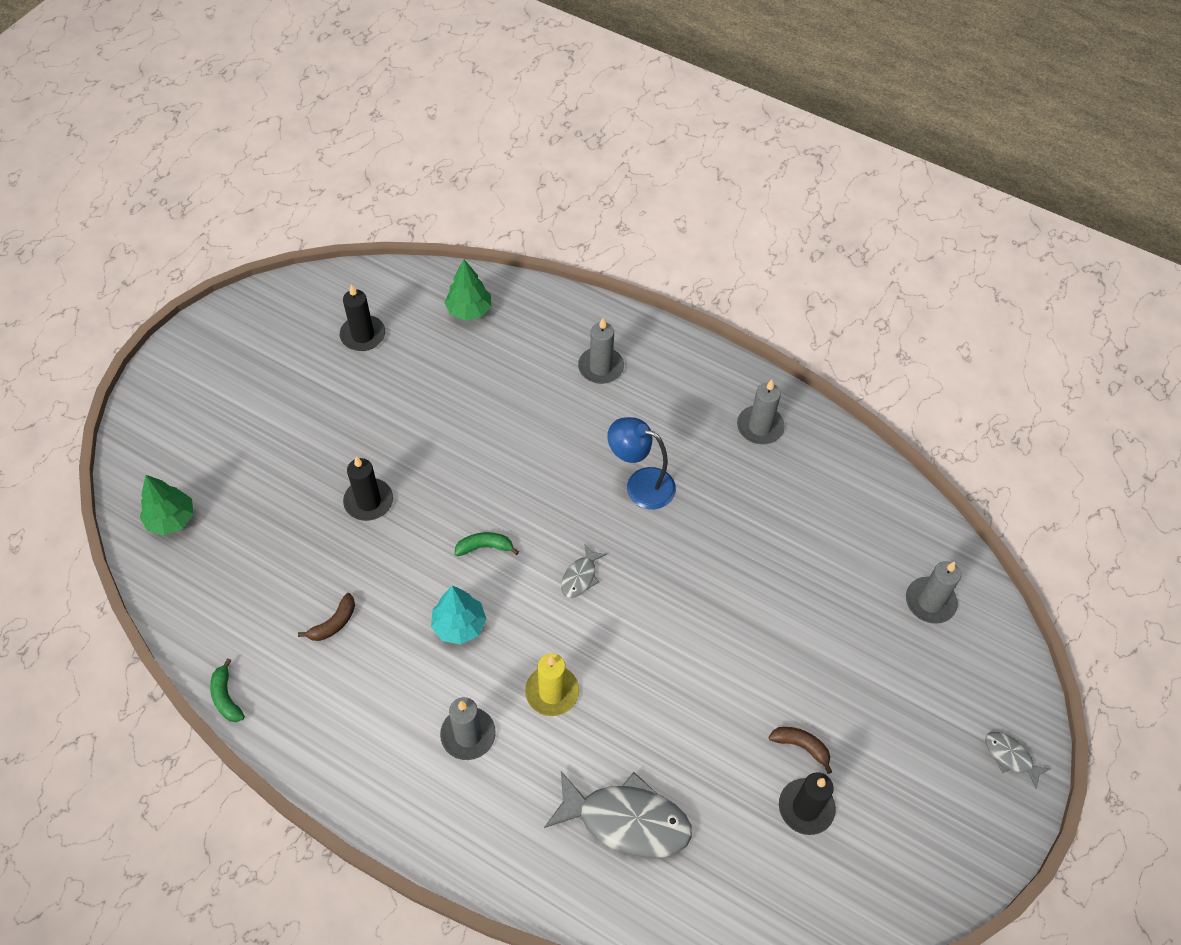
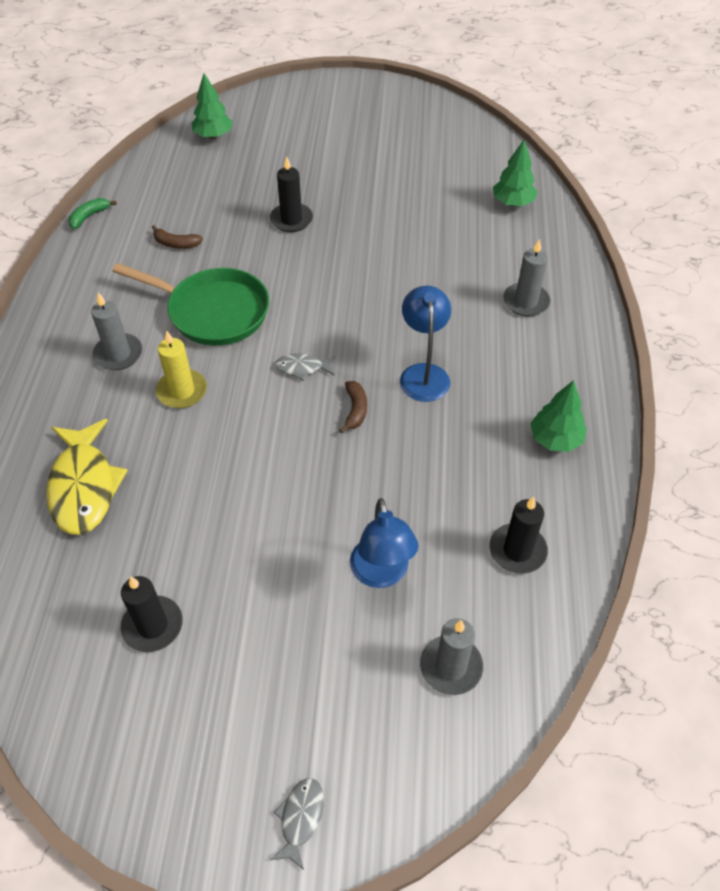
camera: 65 degrees right, 5 degrees down
black candle [340,284,385,351] -> black candle moved to [489,496,548,574]
turquoise tree [431,586,486,644] -> green pan [112,263,269,346]
green banana [455,532,519,556] -> none
grey fish [544,771,692,858] -> yellow fish [46,419,128,535]
grey candle [737,380,785,444] -> green tree [530,380,587,452]
brown banana [768,727,832,774] -> brown banana moved to [339,381,367,433]
none -> blue lamp [350,498,419,588]

